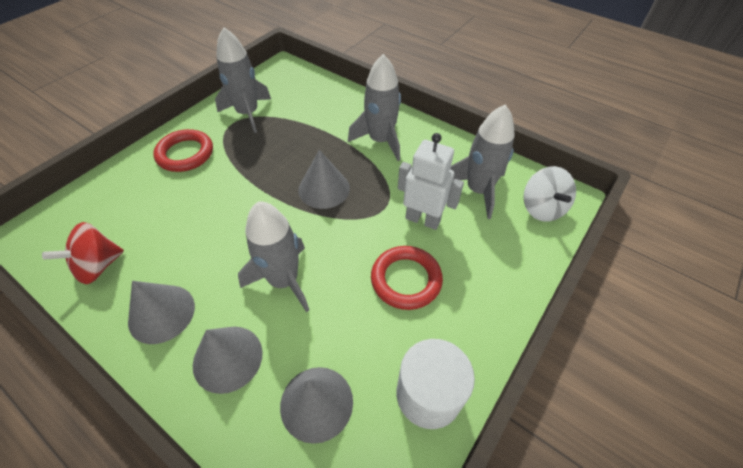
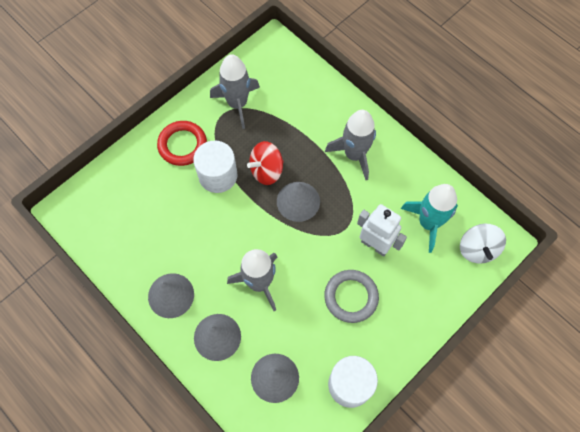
camera: 10 degrees right, 15 degrees up
red spinning top [42,222,124,284] -> red spinning top moved to [247,141,284,185]
red ring [371,246,443,310] -> grey ring [324,270,379,323]
grey rocket [450,104,515,219] -> turquoise rocket [401,184,458,253]
none -> white cylinder [193,141,238,193]

